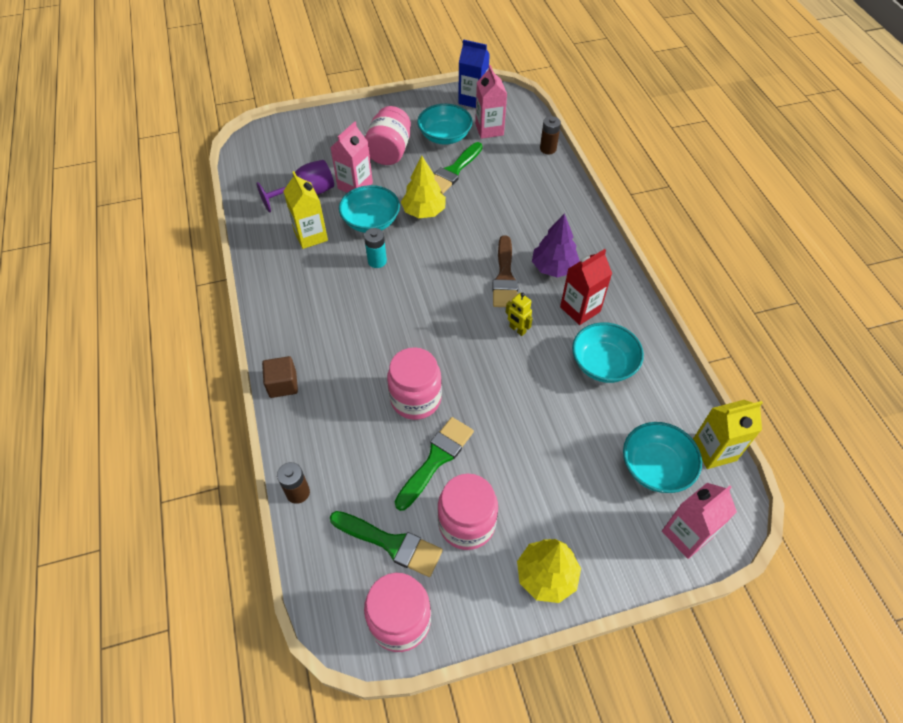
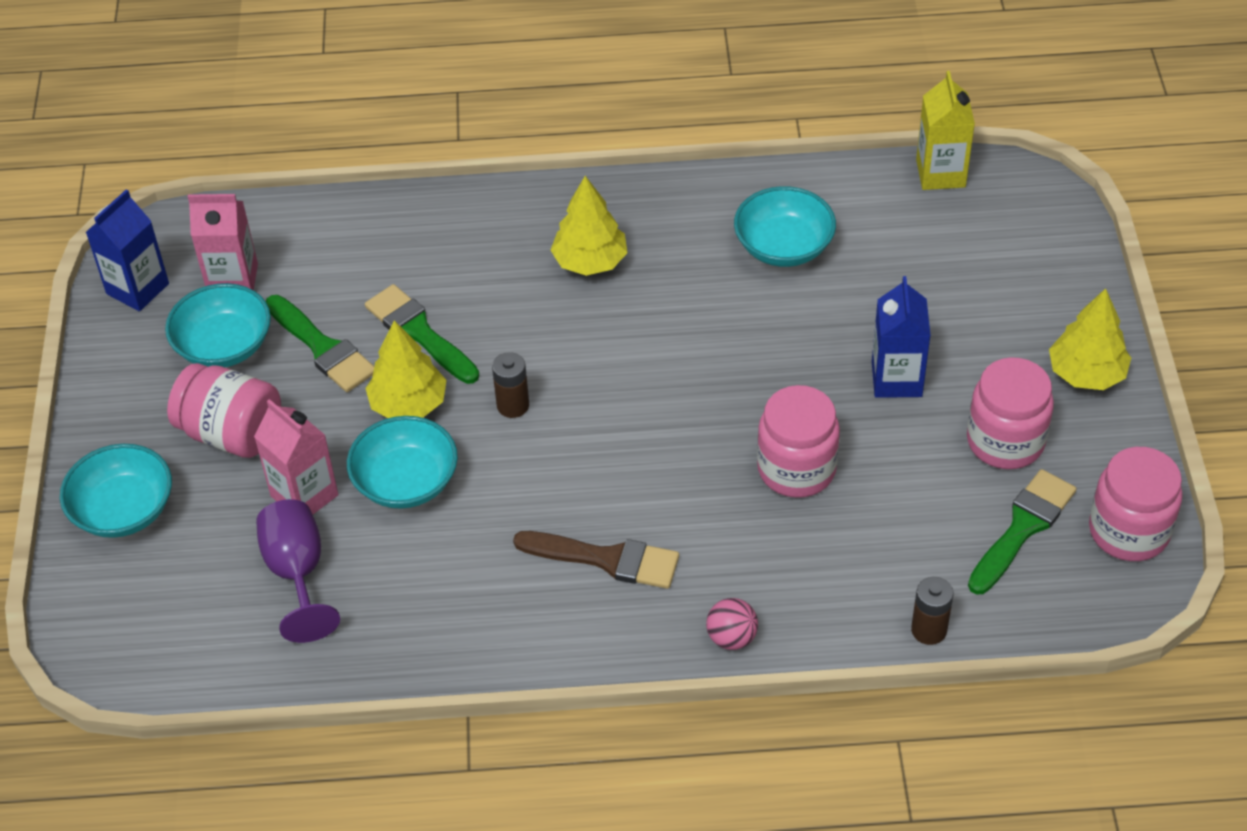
camera: 75 degrees left, 5 degrees down
brown cube [262,356,298,398] -> pink ball [706,598,758,650]
yellow carton [283,171,328,249] -> none
turquoise battery [364,228,387,268] -> none
green brush [395,417,474,511] -> green brush moved to [365,284,479,384]
brown brush [493,235,518,307] -> brown brush moved to [513,531,679,589]
yellow robot [506,293,533,336] -> none
purple tree [532,213,580,278] -> yellow tree [550,176,627,276]
brown battery [540,116,561,154] -> brown battery moved to [492,352,529,418]
red carton [560,249,612,325] -> none
turquoise bowl [623,422,702,493] -> turquoise bowl moved to [60,444,172,538]
pink carton [662,483,737,559] -> none
none -> blue carton [872,276,931,398]

